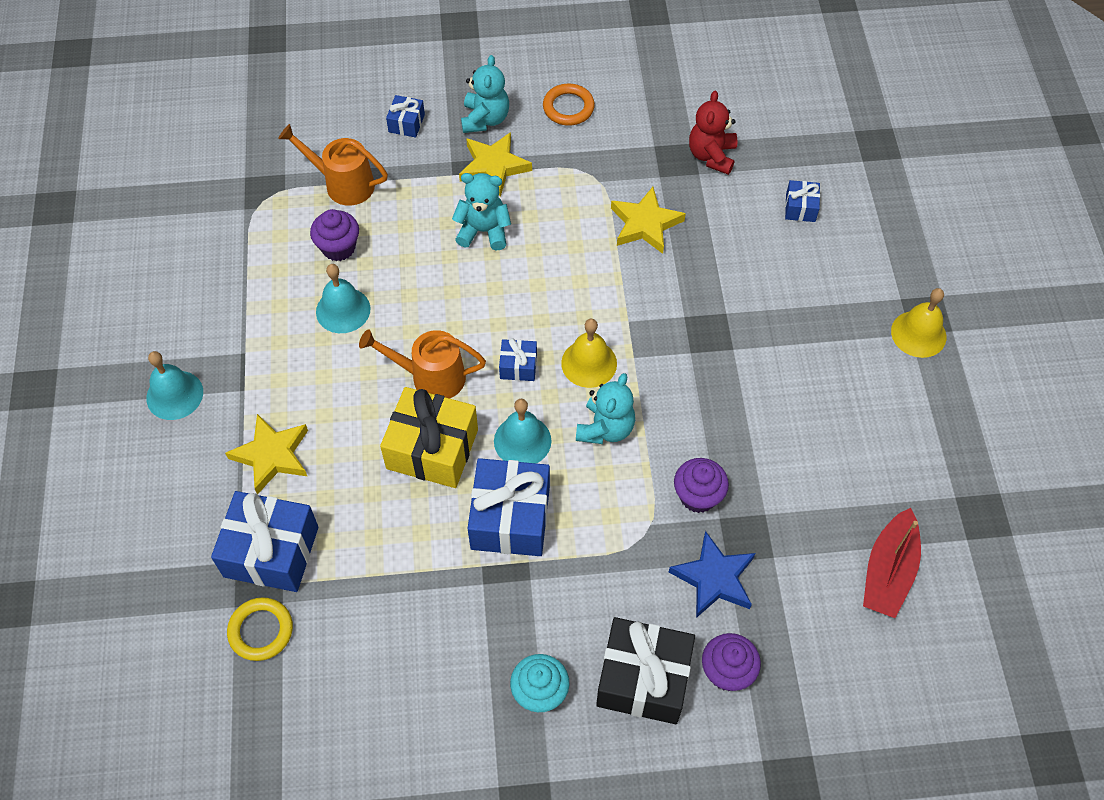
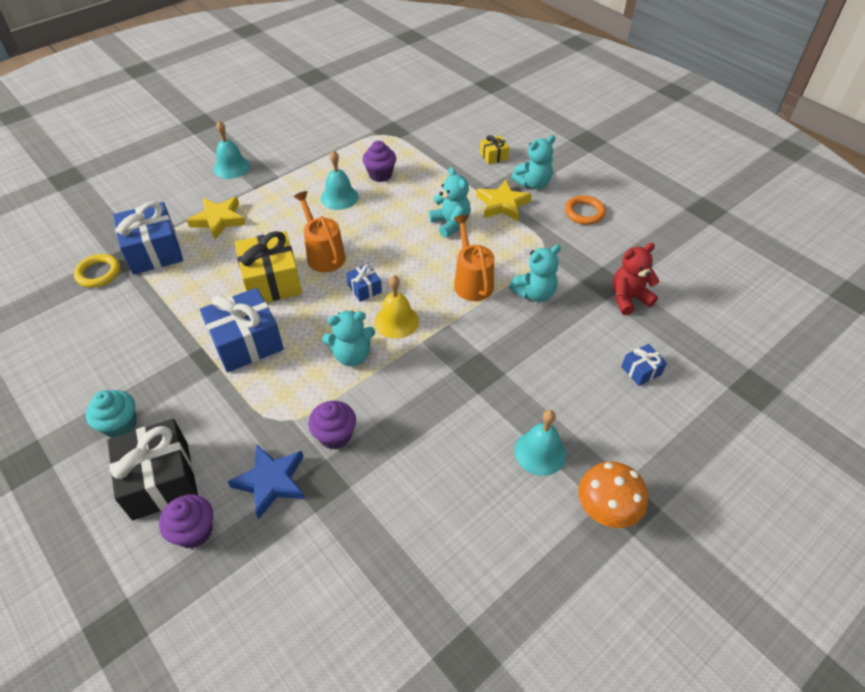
camera: 55 degrees right, 10 degrees down
orange watering can [278,124,388,206] -> orange watering can moved to [454,215,494,301]
blue gift [386,95,425,138] -> yellow gift [480,135,509,165]
turquoise bell [494,399,552,464] -> turquoise bell moved to [514,410,566,476]
yellow star [611,187,686,254] -> turquoise teddy bear [509,245,561,302]
red boat [863,508,921,618] -> none
yellow bell [891,288,946,358] -> orange mushroom [578,461,648,528]

